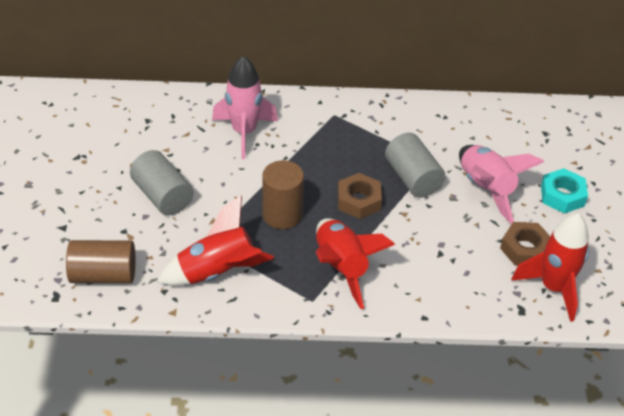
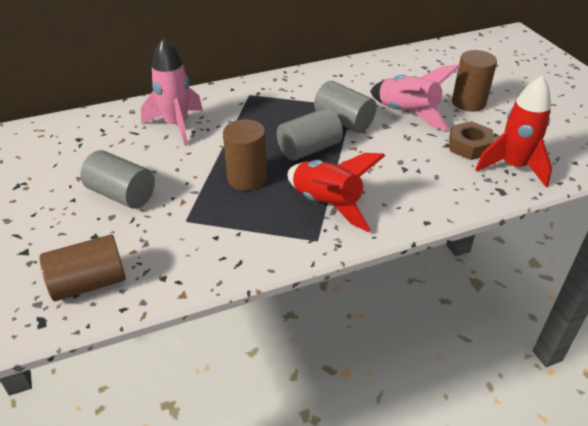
camera: 20 degrees left, 5 degrees down
red rocket [157,195,274,286] -> none
brown nut [338,173,382,219] -> grey cylinder [277,108,343,161]
turquoise nut [541,168,588,214] -> brown cylinder [452,50,497,112]

